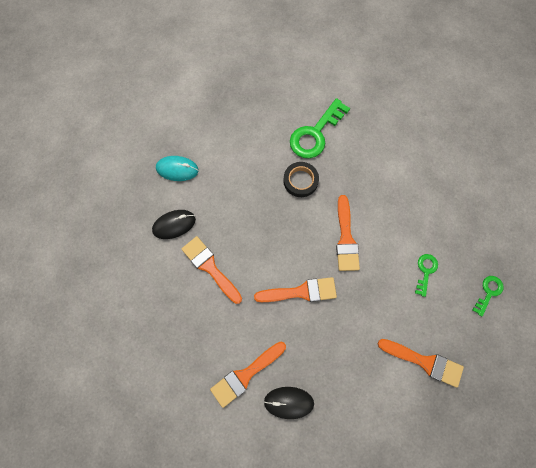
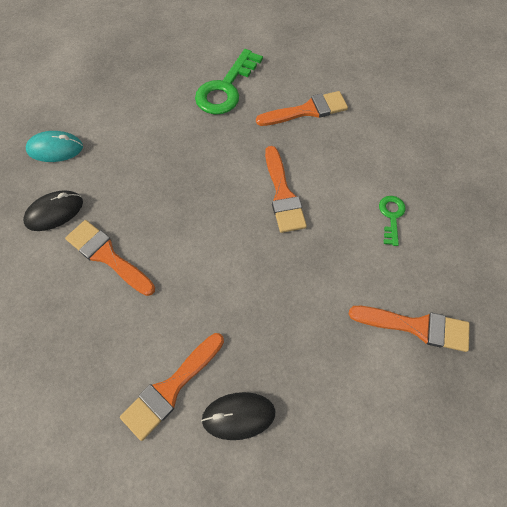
camera: 10 degrees left, 10 degrees down
orange brush [254,277,337,302] -> orange brush moved to [256,91,348,126]
black tape [283,162,319,197] -> none
green key [473,276,504,317] -> none

